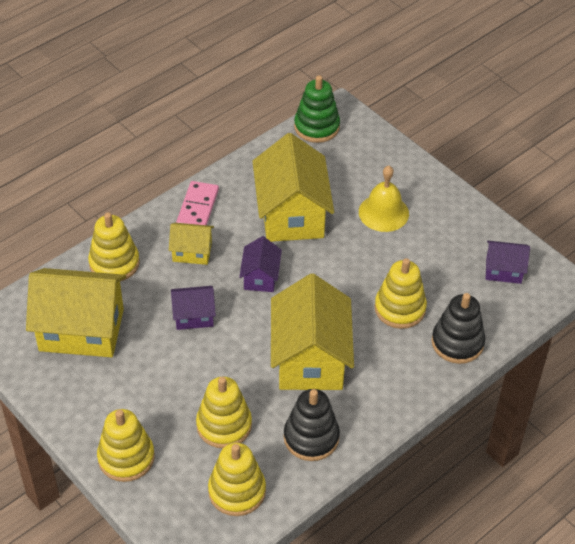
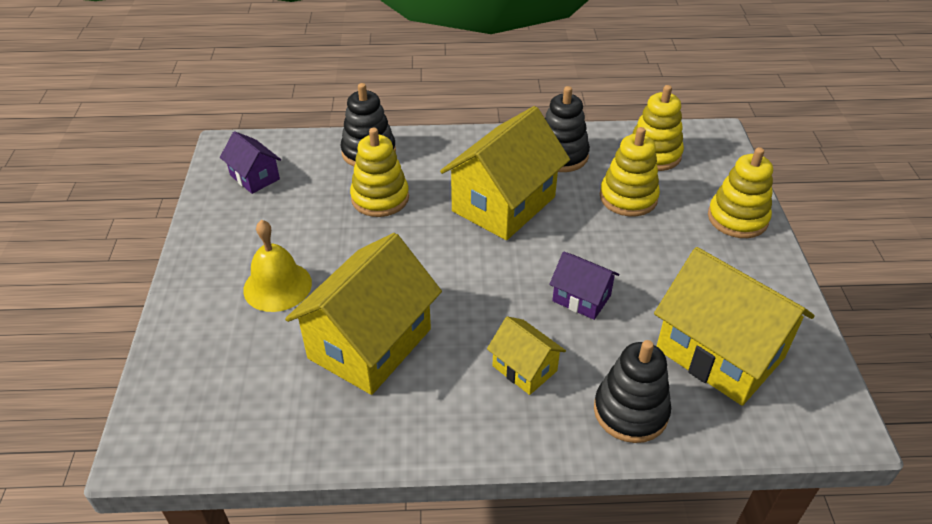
camera: 140 degrees left, 5 degrees down
yellow stacking toy [88,212,140,281] -> black stacking toy [594,340,671,443]
pink domino [176,181,219,225] -> none
purple house [239,236,282,292] -> none
green stacking toy [294,75,340,143] -> none

